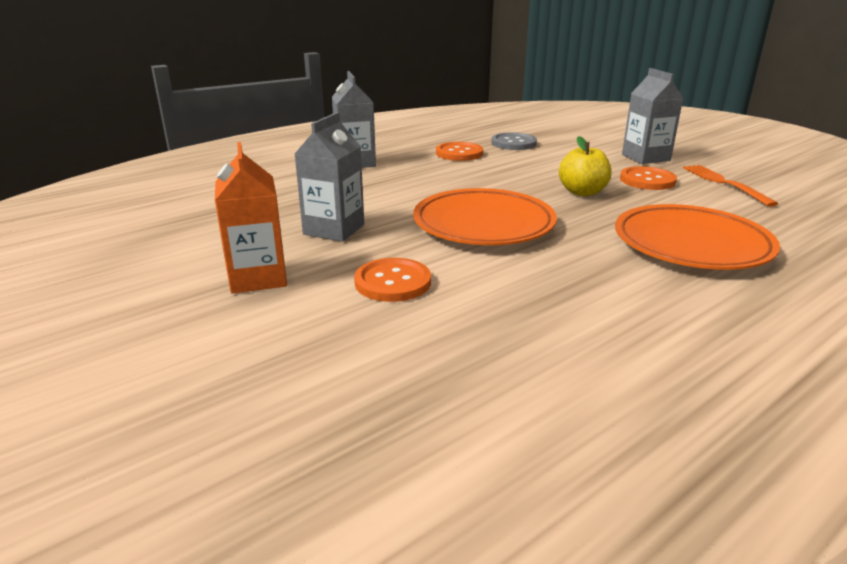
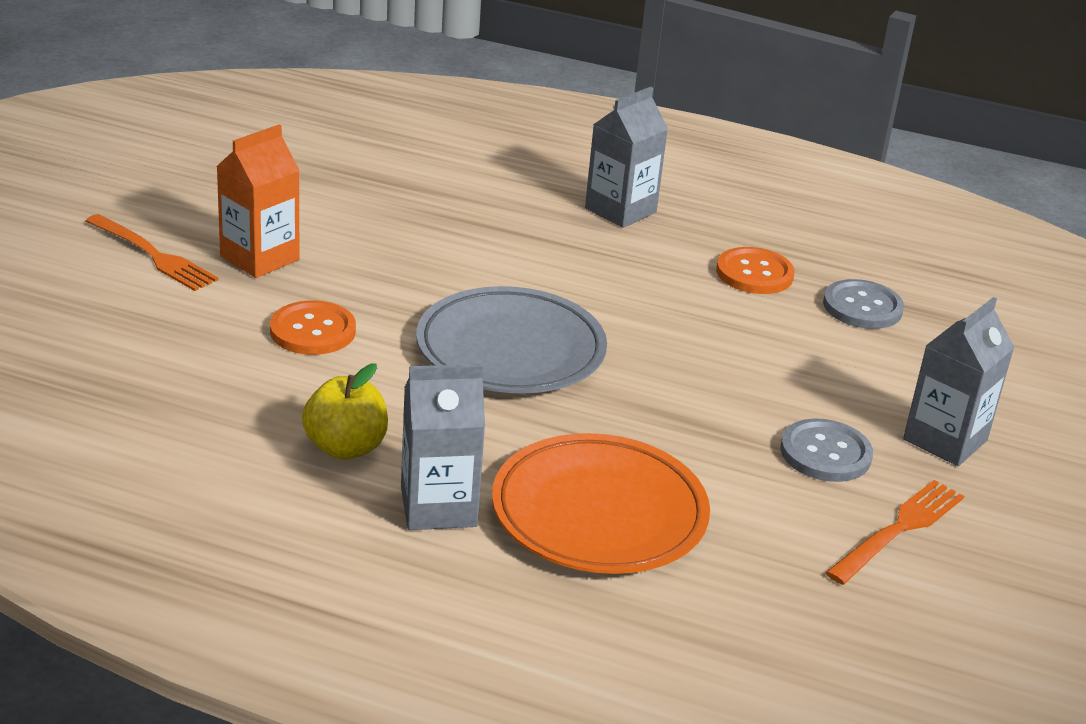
camera: 55 degrees right, 5 degrees up
grey carton [295,112,364,242] -> grey carton moved to [401,364,485,530]
orange plate [413,188,557,245] -> grey plate [416,286,607,393]
yellow apple [559,136,612,196] -> yellow apple moved to [302,363,388,460]
orange button [620,166,677,190] -> grey button [780,419,873,482]
none -> orange fork [86,214,219,291]

